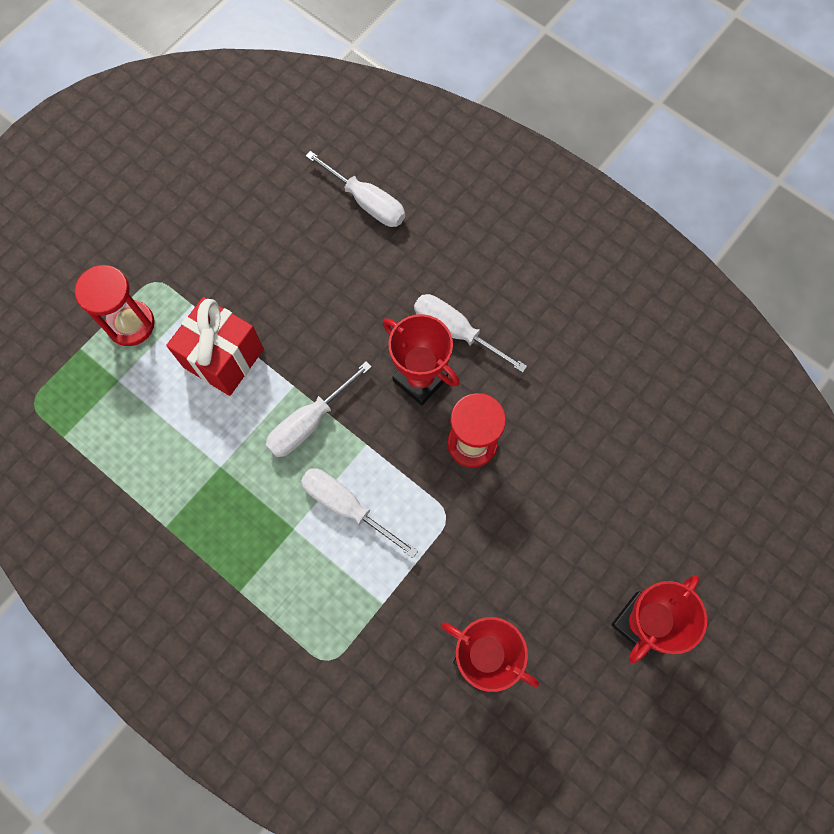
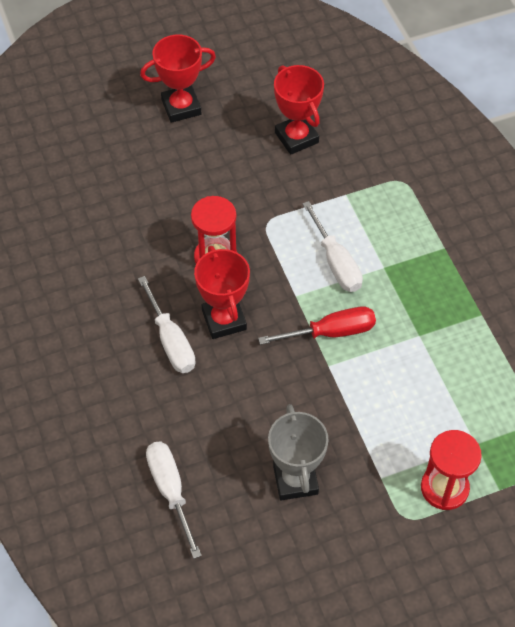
camera: 150 degrees left, 15 degrees down
red gift [166,297,264,396] -> none
white screwdriver [266,361,372,457] -> red screwdriver [258,306,376,345]
none -> grey trophy [268,404,329,501]

